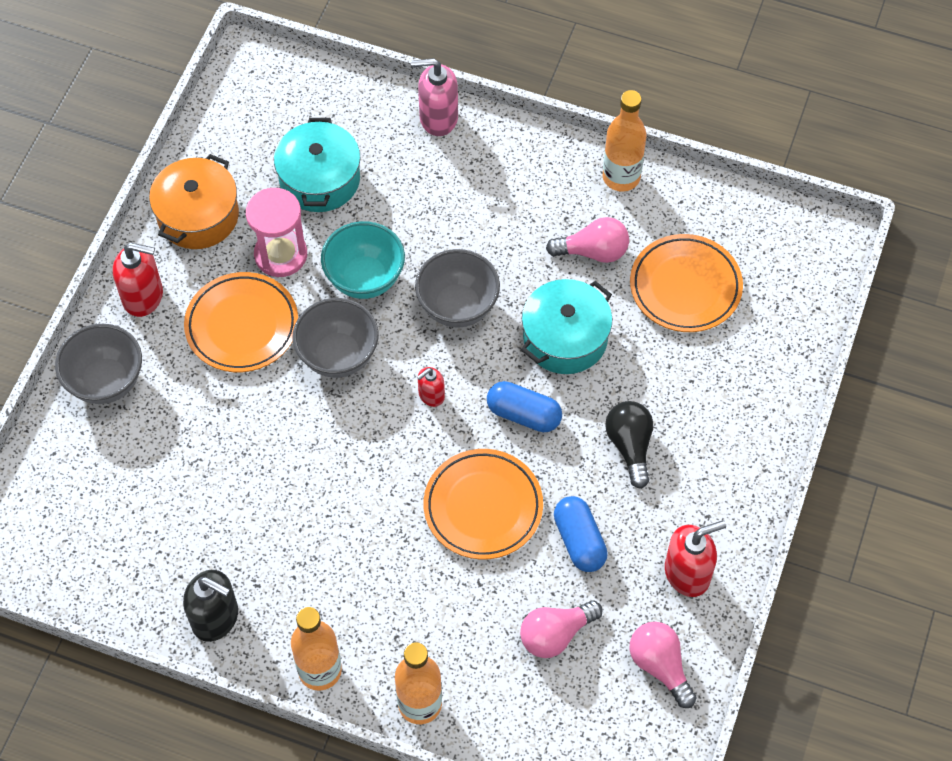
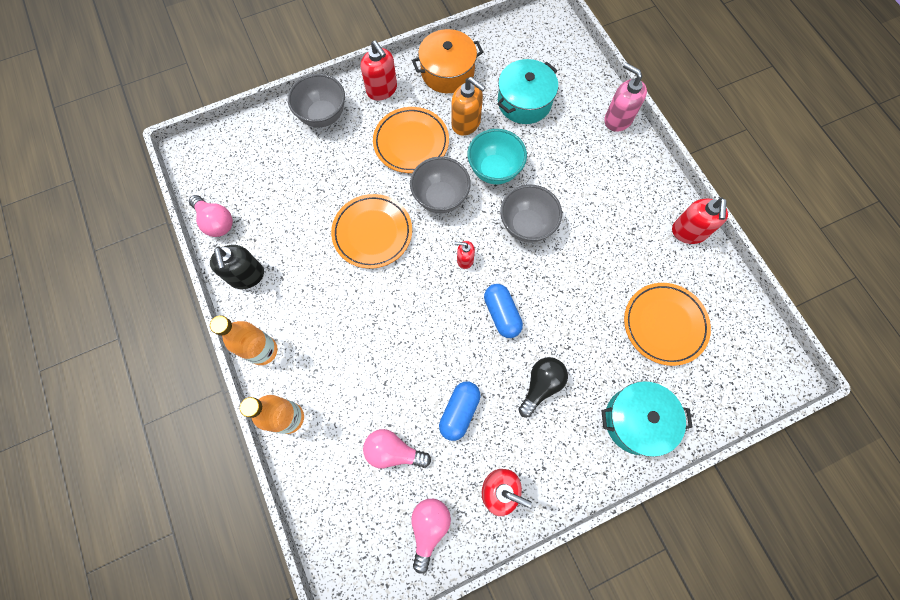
camera: 45 degrees right, 10 degrees up
pink hourglass [246,188,307,277] -> orange soap dispenser [451,77,486,136]
orange plate [423,449,543,560] -> orange plate moved to [331,194,412,269]
turquoise pot [521,279,613,374] -> turquoise pot moved to [601,381,693,457]
pink light bulb [546,217,629,263] -> pink light bulb moved to [189,195,233,237]
orange bottle [603,90,647,192] -> red soap dispenser [672,197,728,244]

